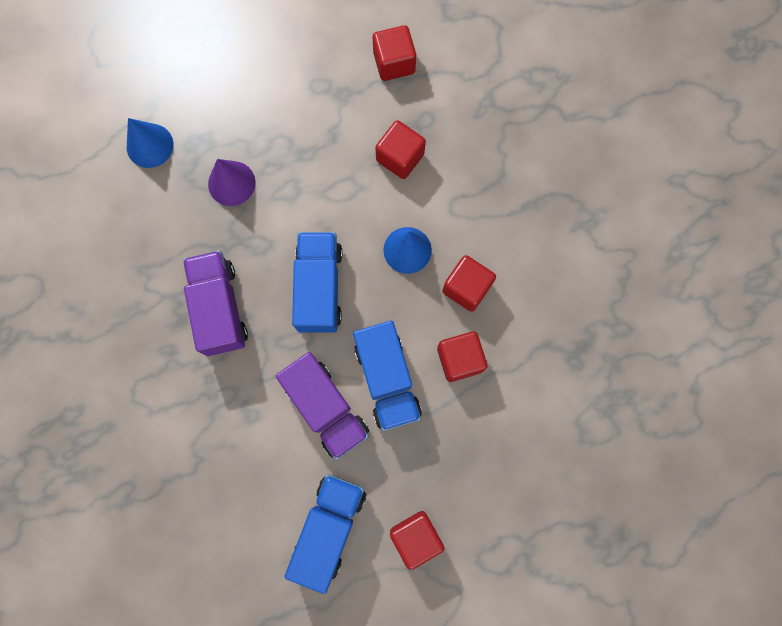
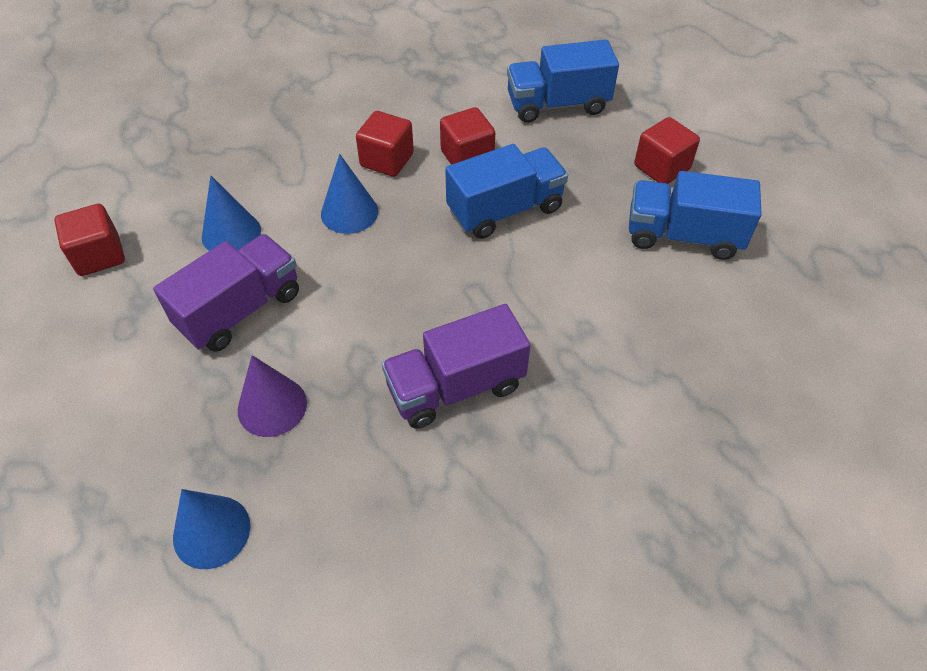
camera: 100 degrees left, 25 degrees down
purple truck [276,352,369,460] -> purple truck moved to [153,234,299,352]
blue truck [292,232,343,332] -> blue truck moved to [507,40,619,123]
red cube [375,120,426,179] -> blue cone [202,176,261,251]

